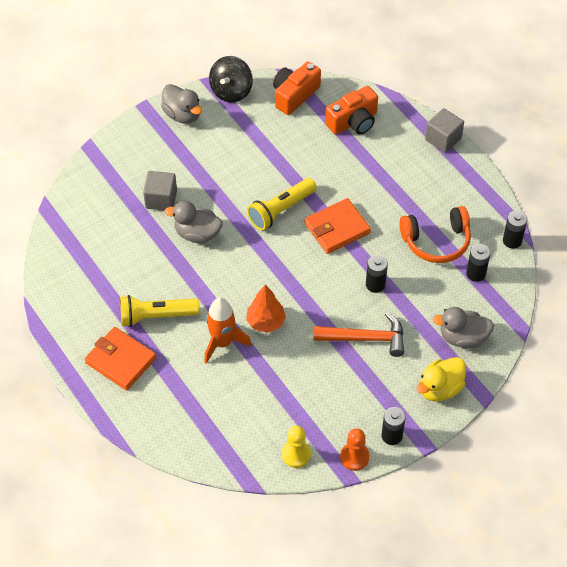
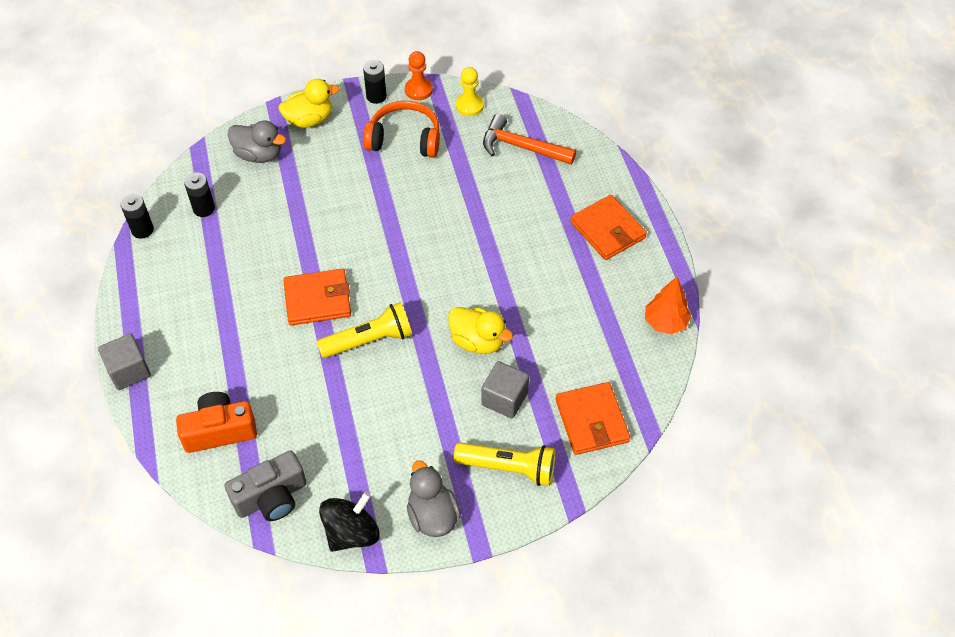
camera: 160 degrees left, 0 degrees up
yellow flashlight [120,295,200,327] -> yellow flashlight moved to [454,443,555,486]
grey duck [165,201,223,244] -> yellow duck [448,307,513,354]
orange rocket [204,298,252,364] -> none
orange tree [246,285,286,333] -> orange tree moved to [645,277,691,334]
orange camera [273,61,321,115] -> grey camera [224,450,307,521]
orange hammer [313,312,404,357] -> orange hammer moved to [483,114,576,165]
black battery [366,255,388,293] -> none
orange headphones [399,206,471,263] -> orange headphones moved to [363,101,440,158]
none -> orange wallet [555,382,630,455]

